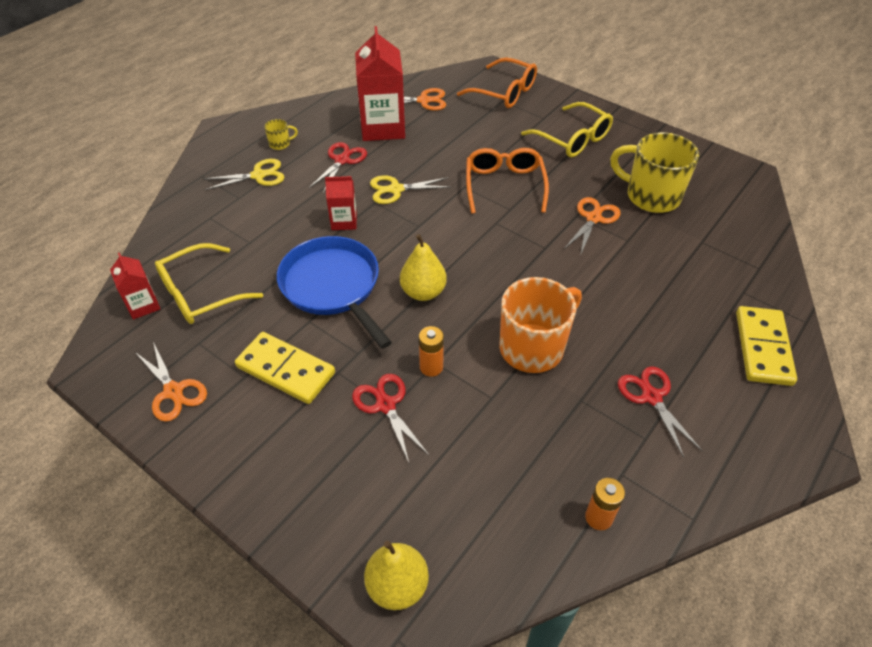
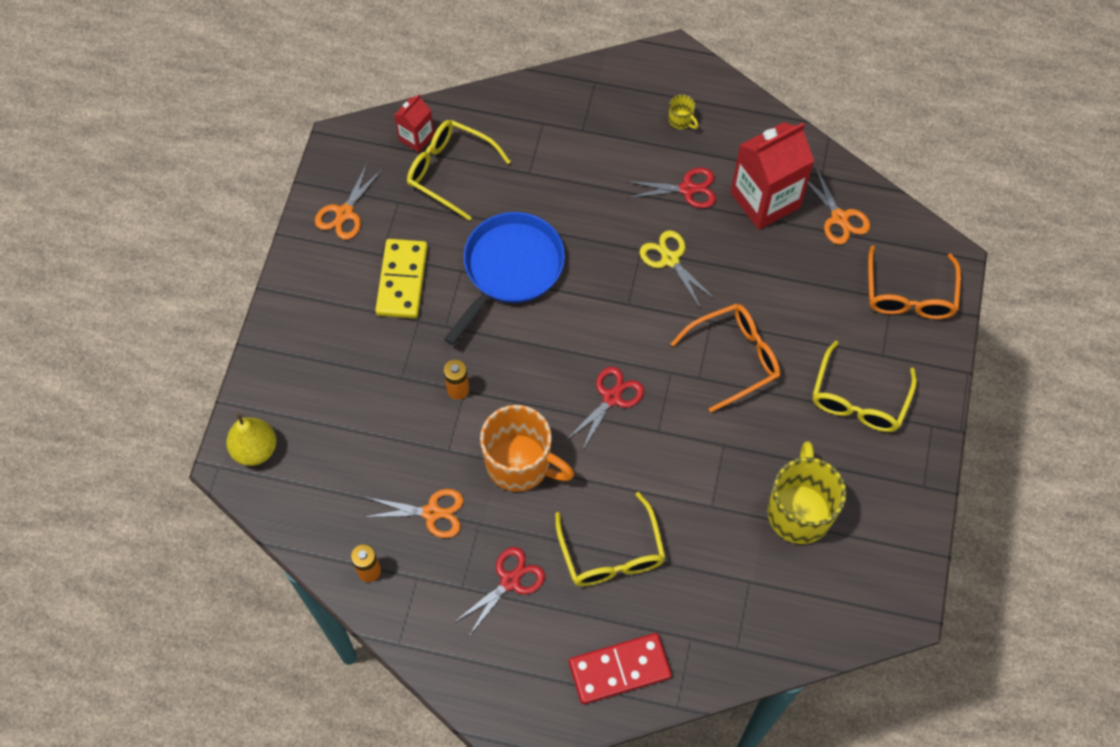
camera: 65 degrees right, 15 degrees up
yellow scissors [203,159,285,190] -> none
red carton [325,176,357,230] -> none
red scissors [352,374,429,463] -> red scissors moved to [568,366,644,451]
yellow pear [400,234,447,301] -> none
orange scissors [564,197,620,256] -> orange scissors moved to [365,489,464,538]
yellow domino [736,306,797,386] -> red domino [569,633,672,704]
none -> yellow glasses [555,492,666,586]

